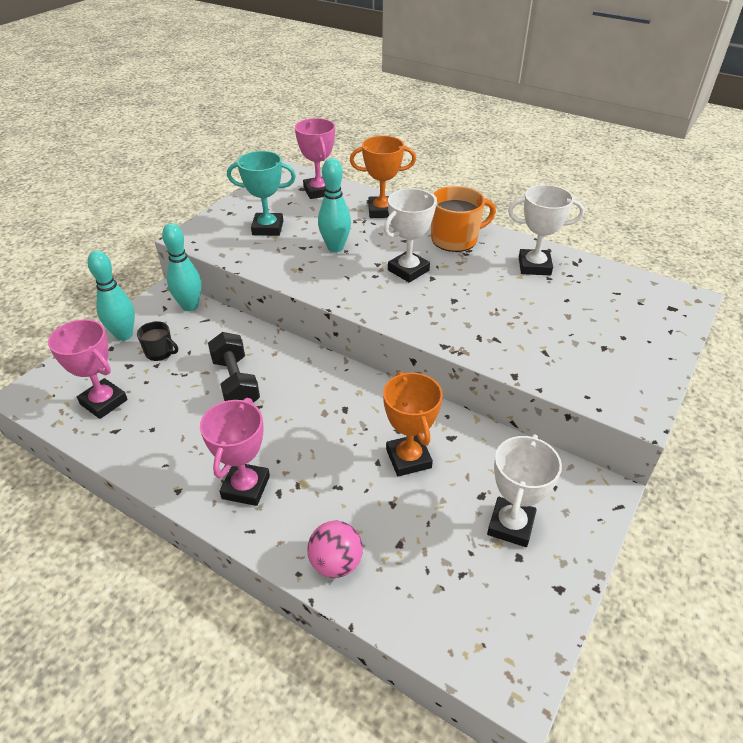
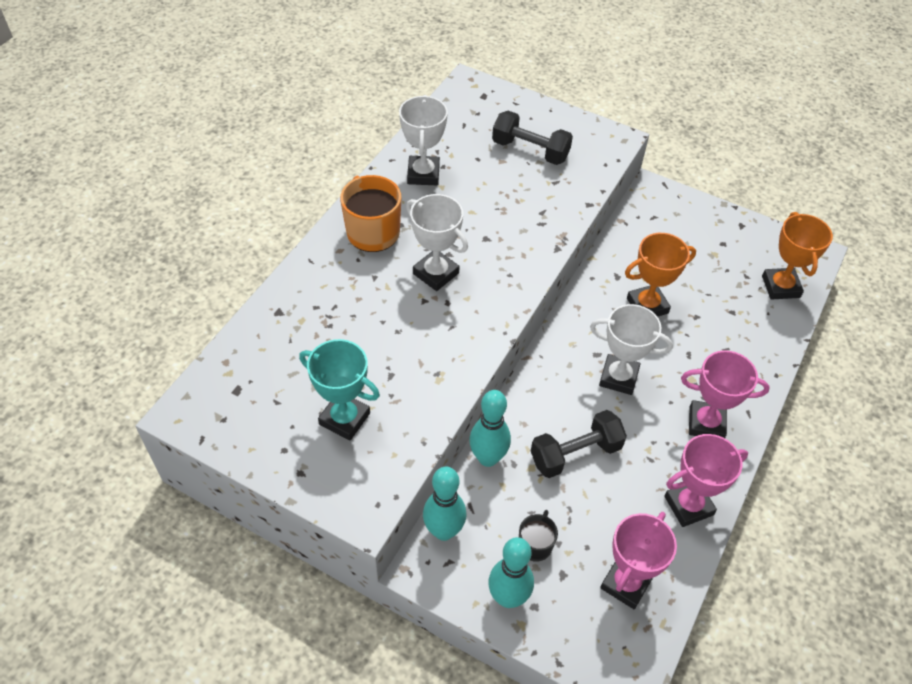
camera: 95 degrees left, 10 degrees up
turquoise trophy [227,151,296,236] -> turquoise trophy turned 60 degrees counterclockwise [299,339,380,440]
pink trophy [295,118,335,199] -> pink trophy moved to [664,434,748,527]
pink ball [307,521,363,578] -> none
turquoise bowling pin [318,158,351,252] -> turquoise bowling pin moved to [469,390,511,467]
orange trophy [350,136,416,218] -> orange trophy moved to [762,212,833,300]
white trophy [487,434,562,547] -> white trophy moved to [590,304,673,395]
none -> black dumbbell [492,111,573,165]

